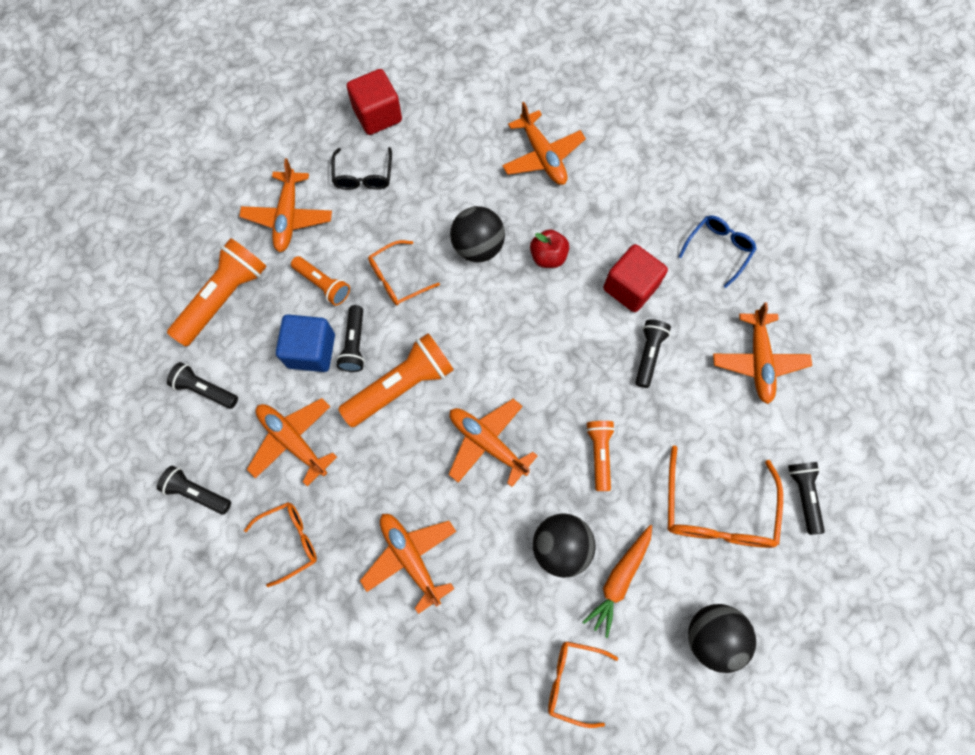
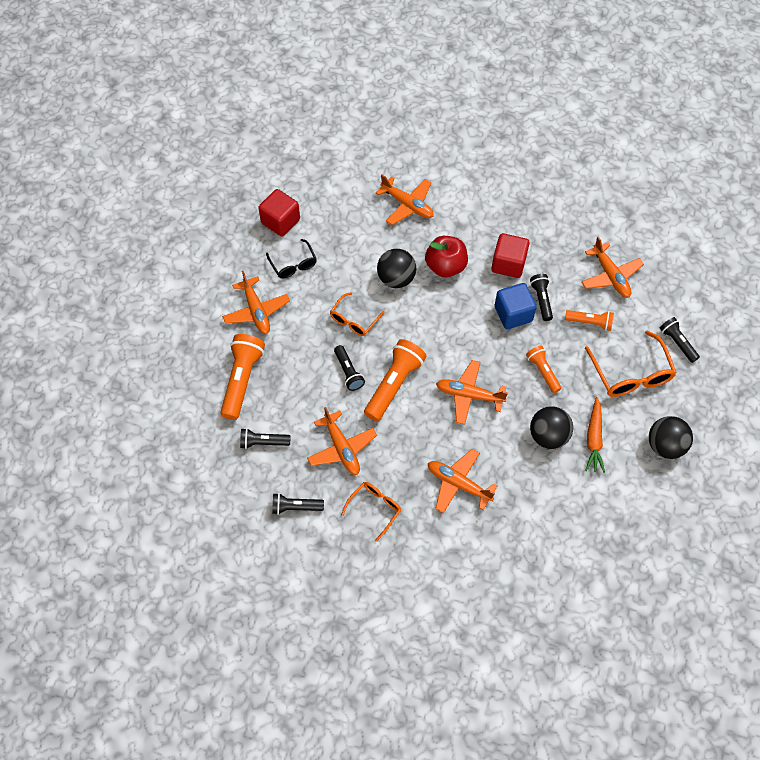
camera: 25 degrees left, 10 degrees down
orange plane [247,398,337,486] -> orange plane turned 135 degrees counterclockwise [307,407,377,475]
blue cube [276,315,335,372] -> blue cube moved to [495,283,537,329]
orange flashlight [291,256,350,306] -> orange flashlight moved to [565,310,614,331]
red apple [530,229,569,268] -> red apple [425,236,468,277], size x1.52
orange glasses [548,641,618,728] -> none
blue glasses [678,215,757,288] -> none

